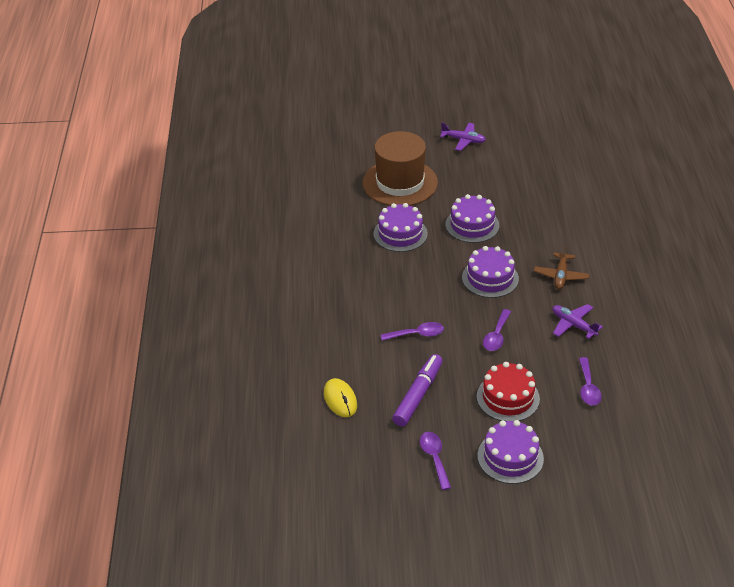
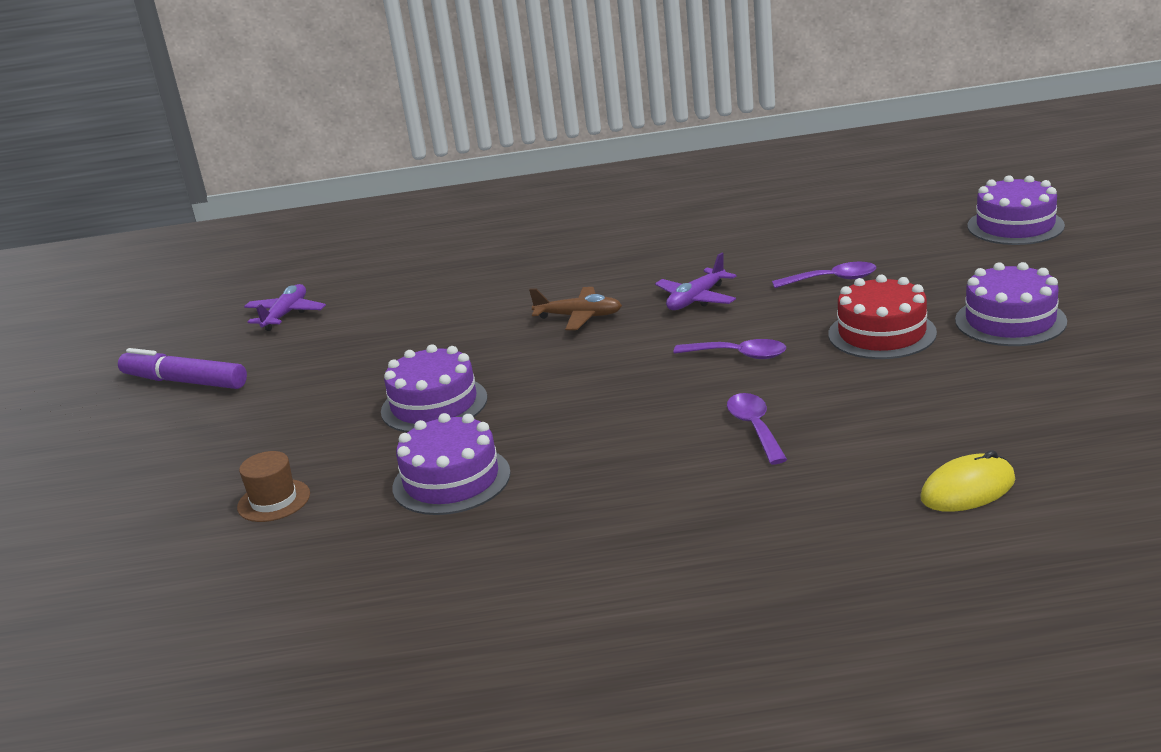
camera: 90 degrees left, 15 degrees down
brown hat [363,131,438,206] -> brown hat [237,451,310,522], size x0.42
purple marker [392,354,443,426] -> purple marker moved to [118,348,247,389]
purple spoon [420,432,451,490] -> none
purple plane [440,122,486,151] -> purple plane moved to [244,284,326,331]
purple cake [462,246,519,298] -> purple cake moved to [968,175,1065,245]

